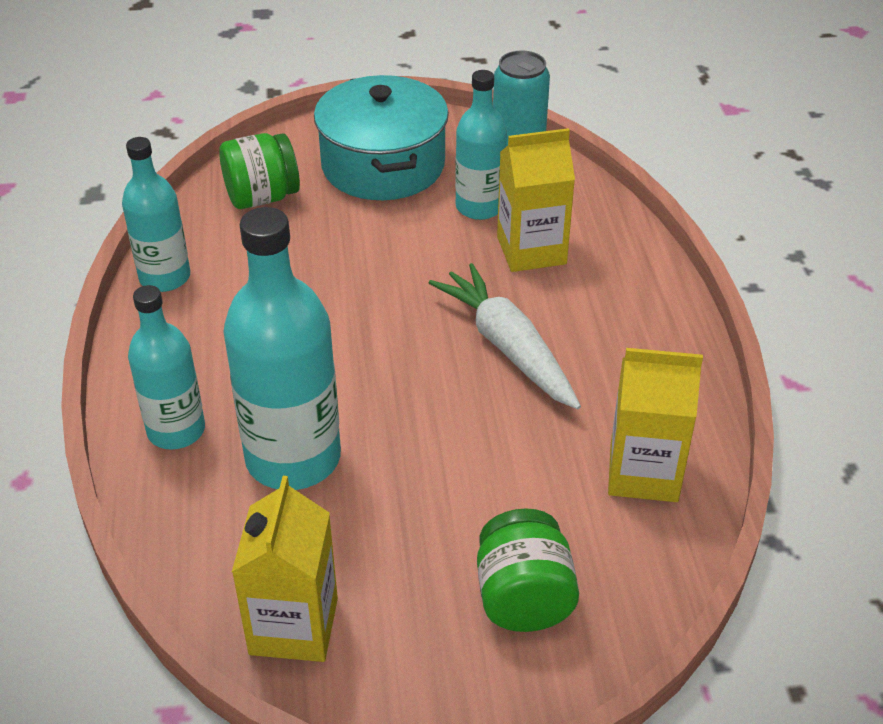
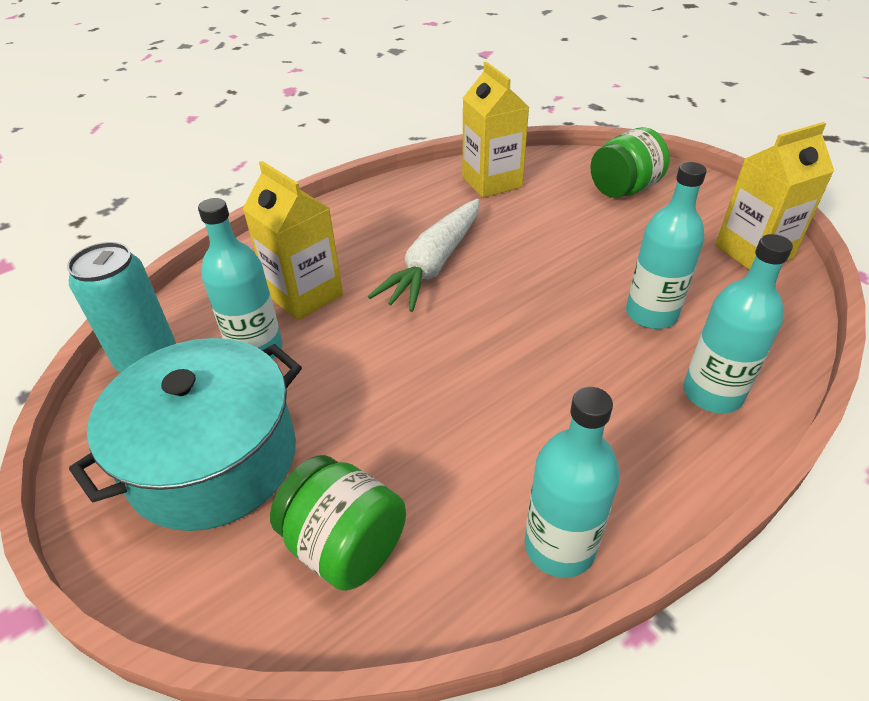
camera: 120 degrees left, 0 degrees up
turquoise bottle [223,207,341,490] -> turquoise bottle [626,162,707,329], size x0.62

